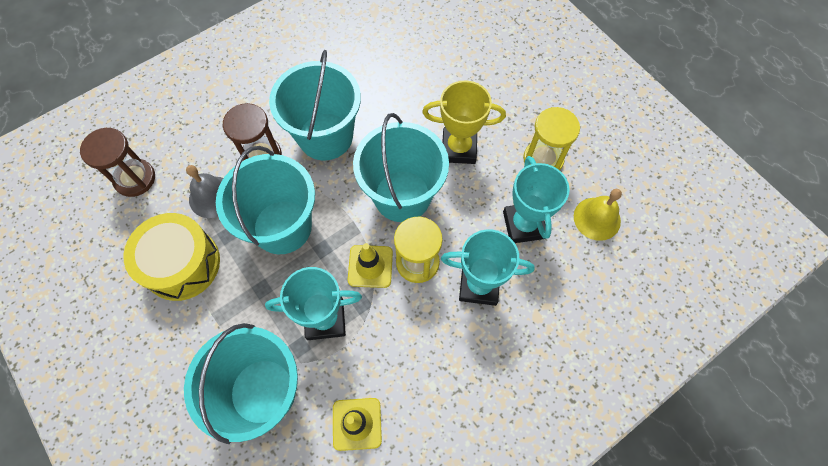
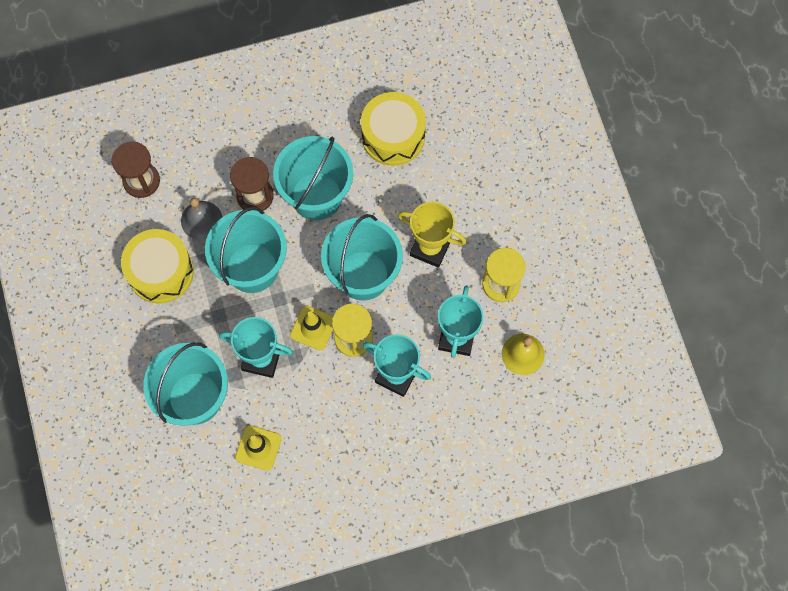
camera: 20 degrees right, 5 degrees up
none -> yellow drum [361,92,426,166]

